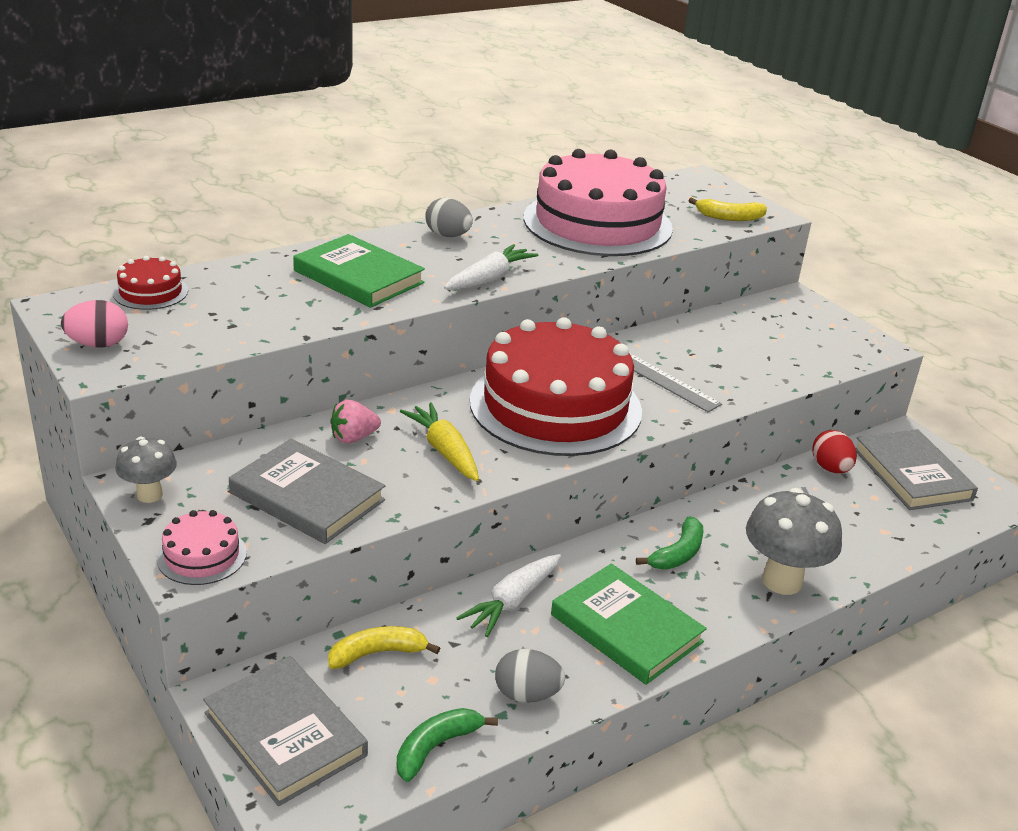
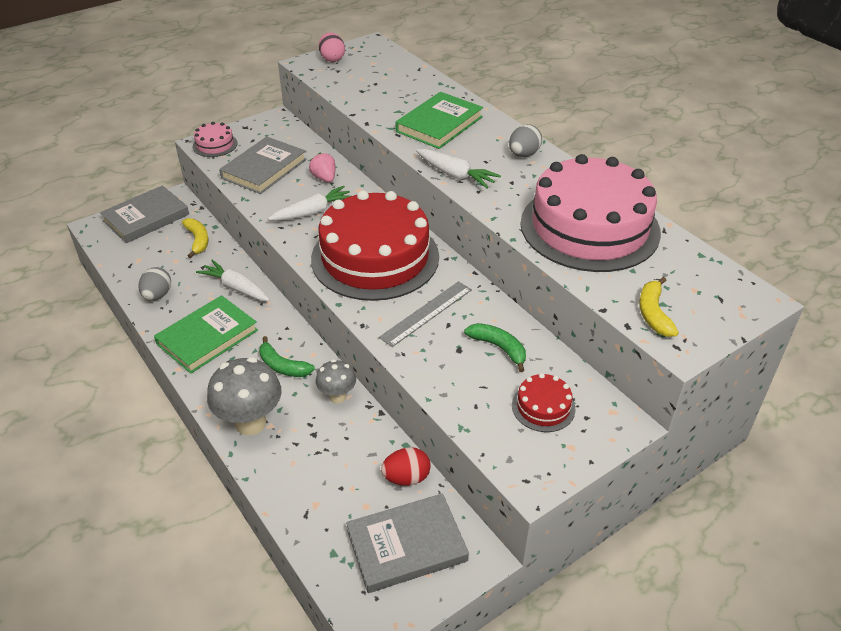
camera: 90 degrees right, 10 degrees up
red cake [113,256,188,310] -> red cake moved to [512,373,576,432]
grey mushroom [116,437,177,503] -> grey mushroom moved to [316,359,356,403]
green banana [397,708,498,782] -> green banana moved to [464,323,526,372]
yellow carrot [400,402,479,481] -> white carrot [268,186,351,221]

